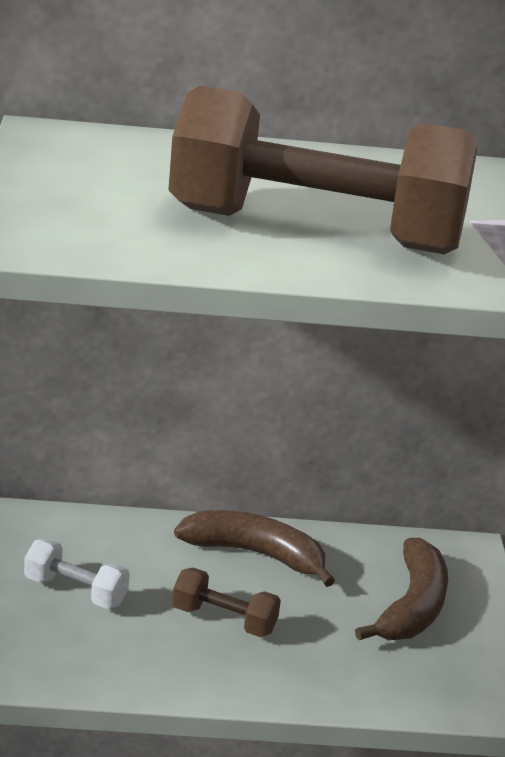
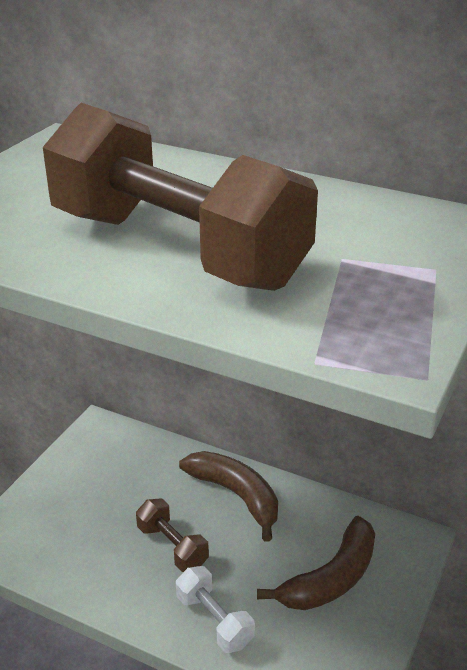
camera: 30 degrees right, 5 degrees up
white dumbbell [24,539,130,609] -> white dumbbell moved to [176,566,255,653]

